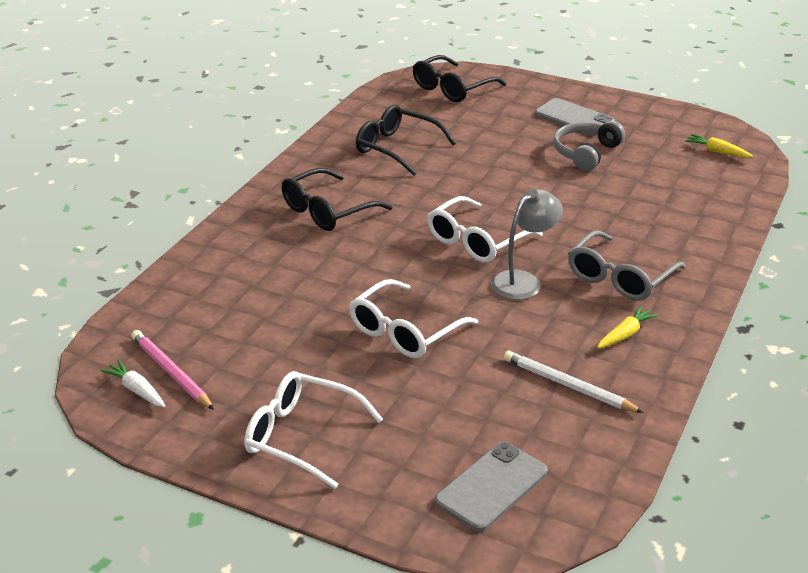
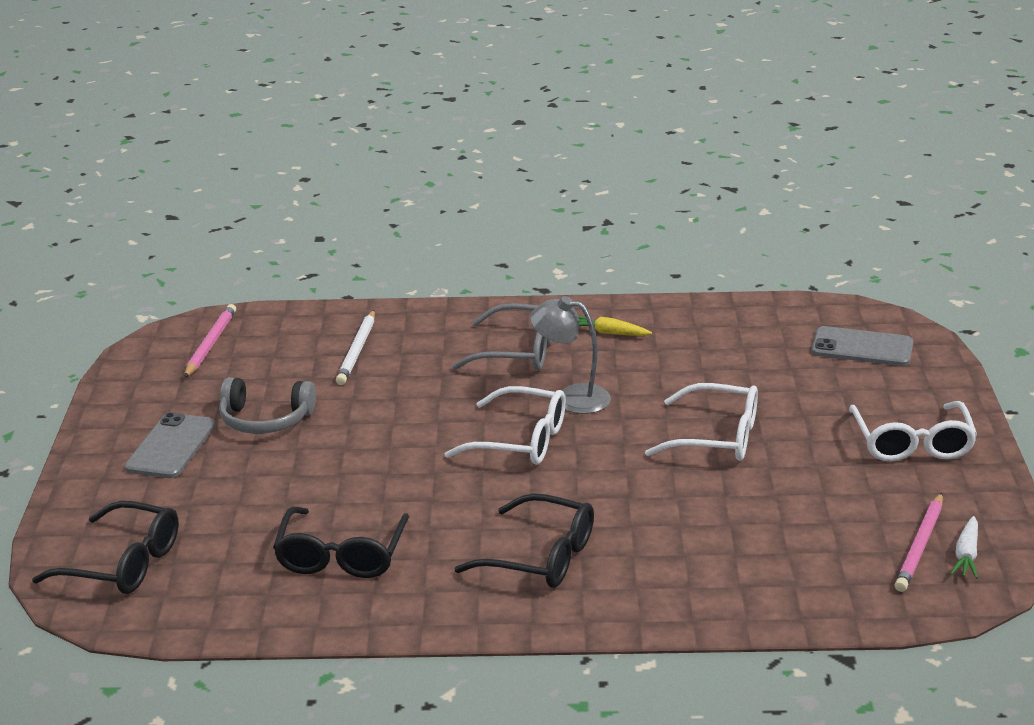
camera: 115 degrees left, 5 degrees down
white pencil [504,351,644,413] -> white pencil moved to [336,310,375,385]
yellow carrot [685,134,753,158] -> pink pencil [184,304,236,378]

